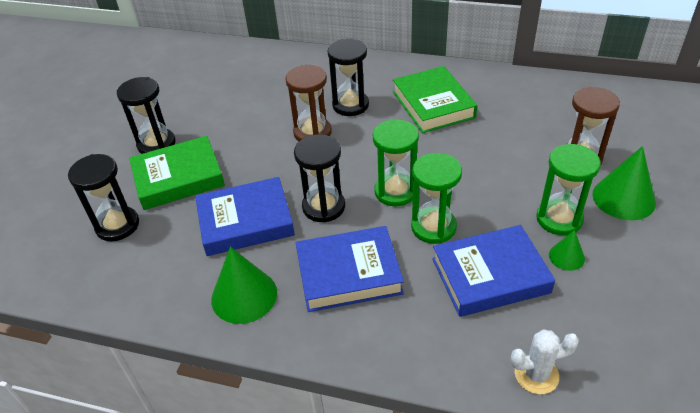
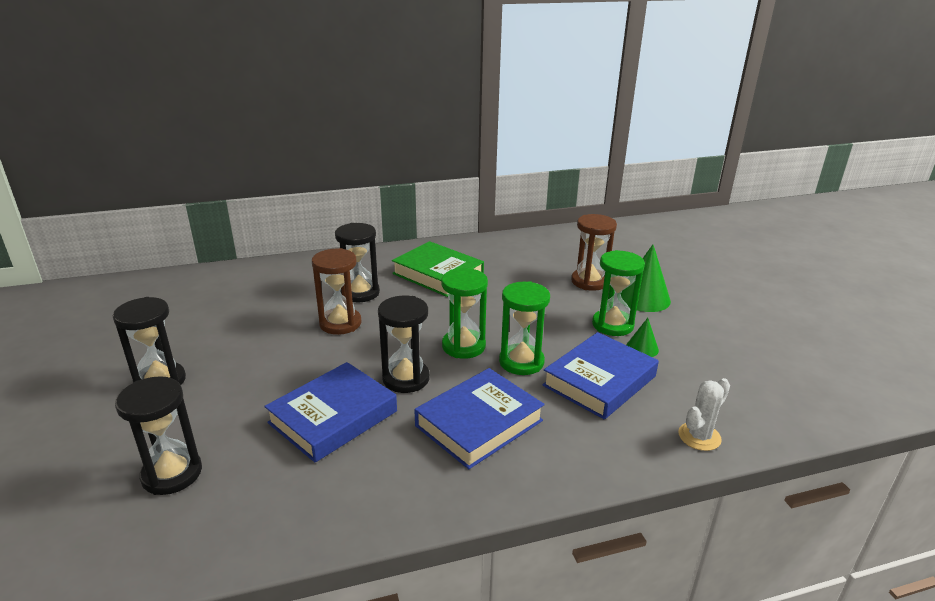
camera: 35 degrees left, 15 degrees down
green book [129,136,225,210] -> none
green cone [211,247,277,324] -> none

